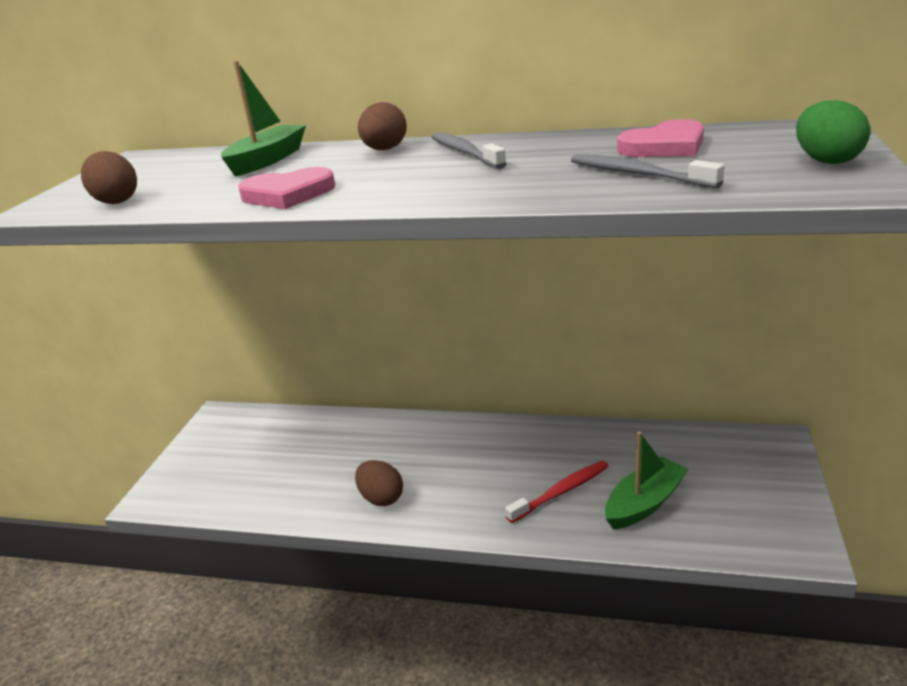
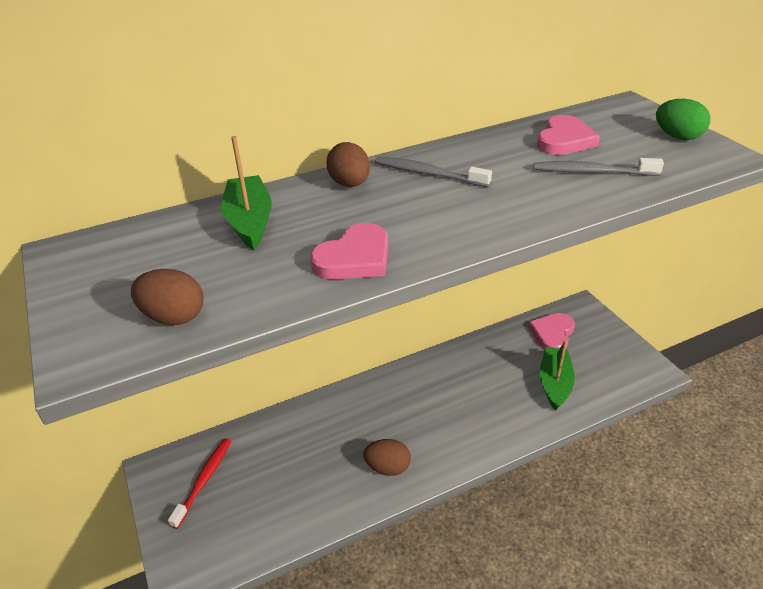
camera: 40 degrees left, 10 degrees up
red toothbrush [505,461,609,523] -> red toothbrush moved to [168,438,231,529]
none -> pink heart [528,313,575,350]

